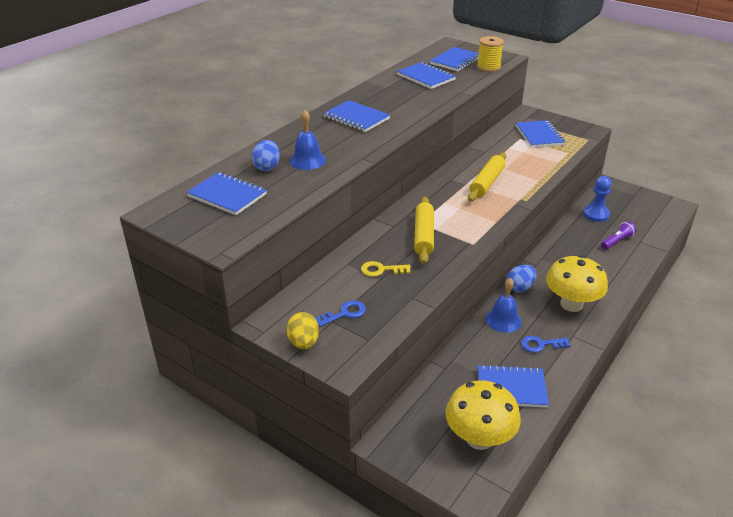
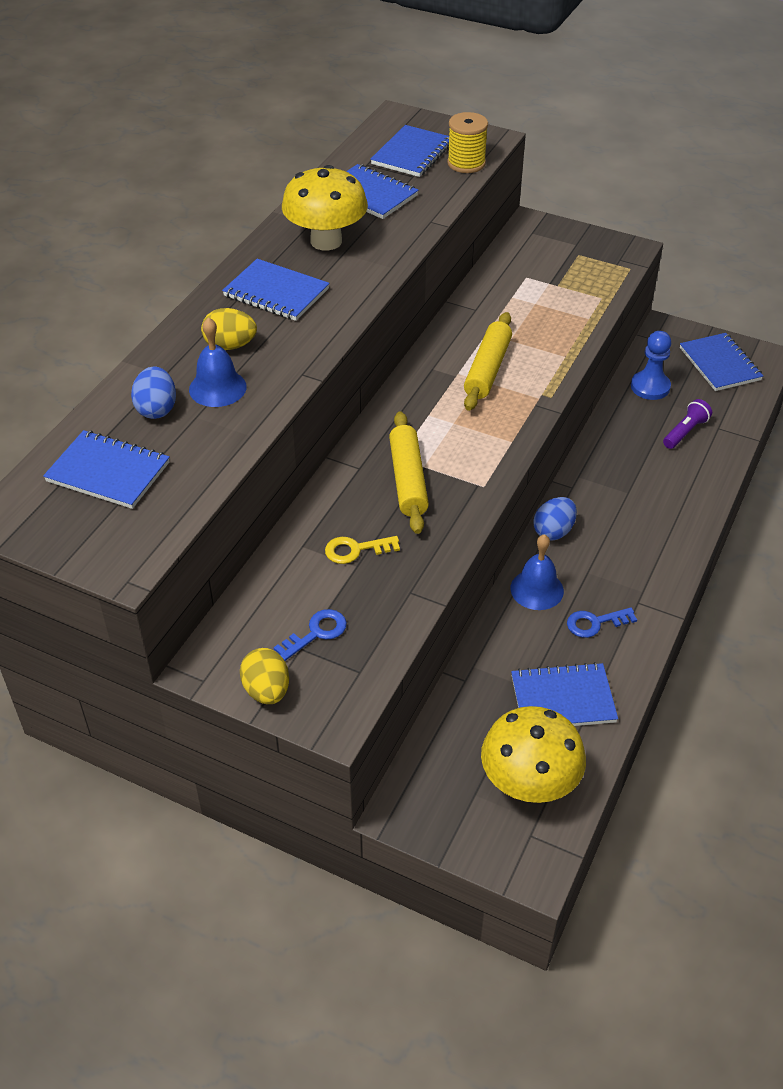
camera: 10 degrees left, 10 degrees up
blue notebook [516,120,565,148] -> blue notebook moved to [680,333,763,391]
yellow mushroom [546,255,608,312] -> yellow mushroom moved to [282,165,368,251]
none -> yellow egg [201,308,257,350]

